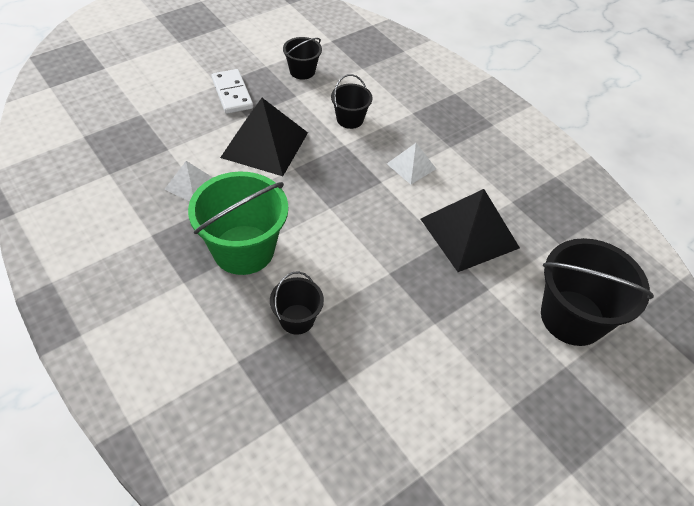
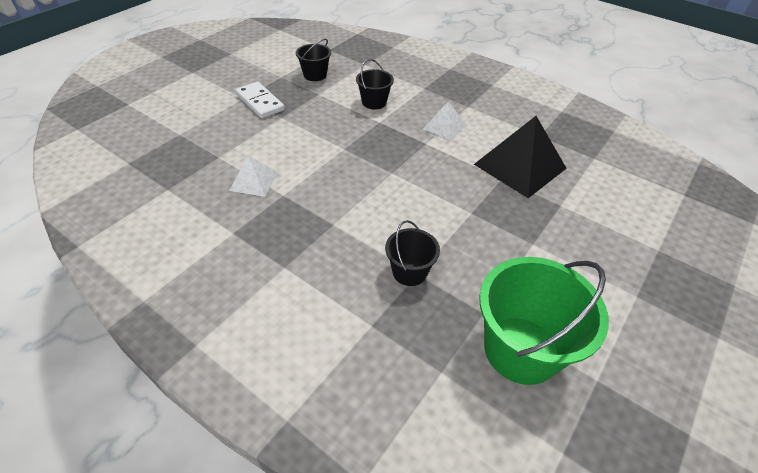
camera: 15 degrees left, 5 degrees down
green bucket [188,171,288,275] -> green bucket moved to [479,257,609,385]
black pyramid [220,98,308,176] -> none
black bucket [541,238,654,346] -> none

